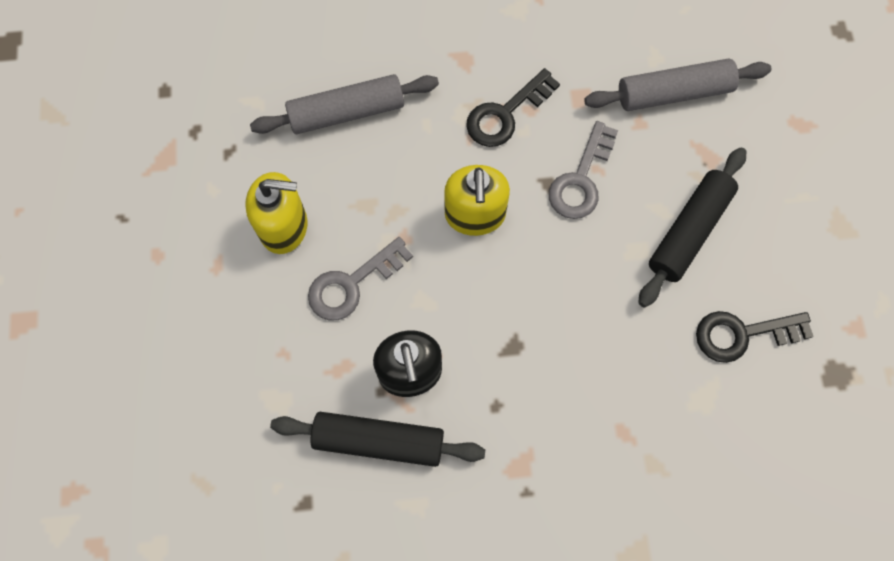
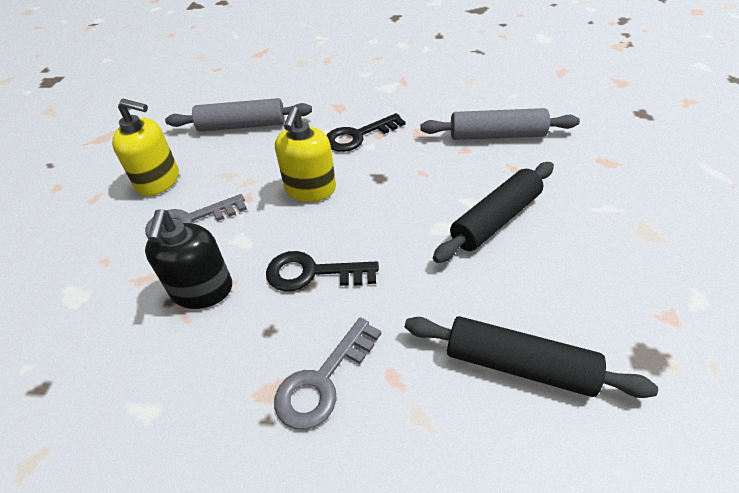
camera: 15 degrees right, 25 degrees down
black rolling pin [270,412,485,467] -> black rolling pin moved to [405,316,658,398]
grey key [549,121,618,219] -> grey key moved to [274,317,381,430]
black key [696,311,814,363] -> black key moved to [266,251,379,291]

